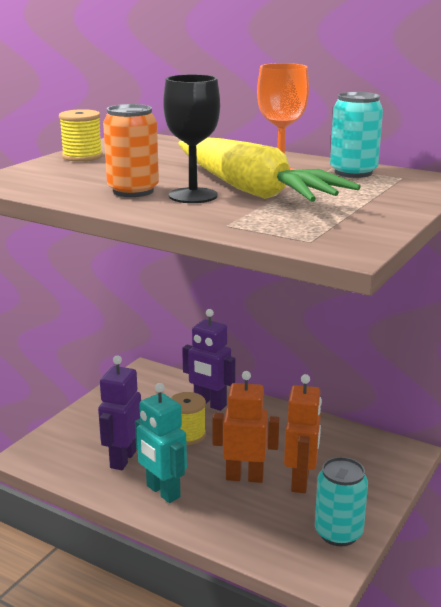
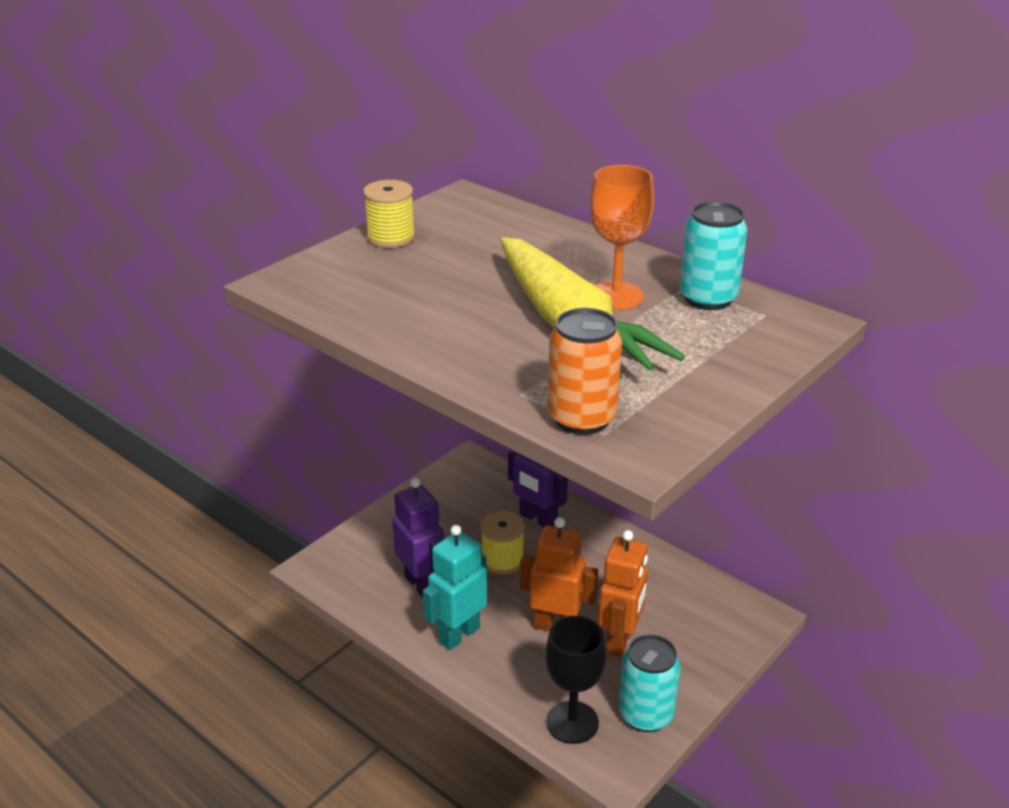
camera: 10 degrees right, 10 degrees up
purple robot [98,356,141,470] -> purple robot turned 120 degrees clockwise [392,477,444,598]
orange can [103,104,159,197] -> orange can moved to [548,308,622,435]
turquoise robot [135,383,187,503] -> turquoise robot turned 75 degrees clockwise [423,525,487,650]
black goblet [163,74,220,203] -> black goblet moved to [545,616,606,744]

